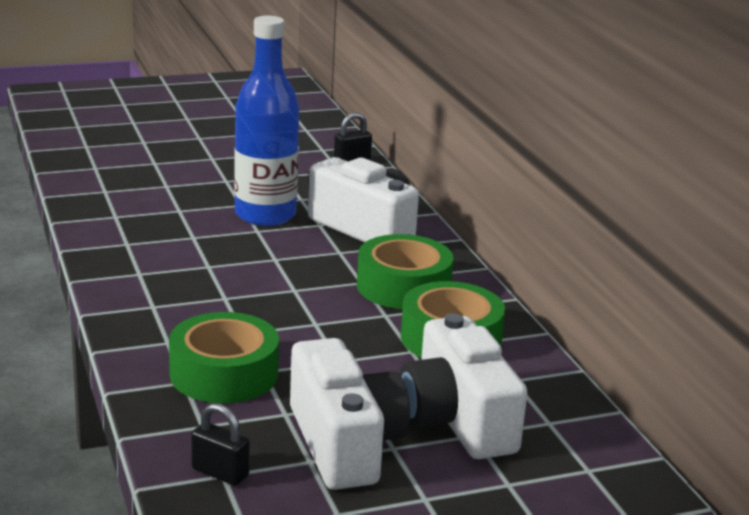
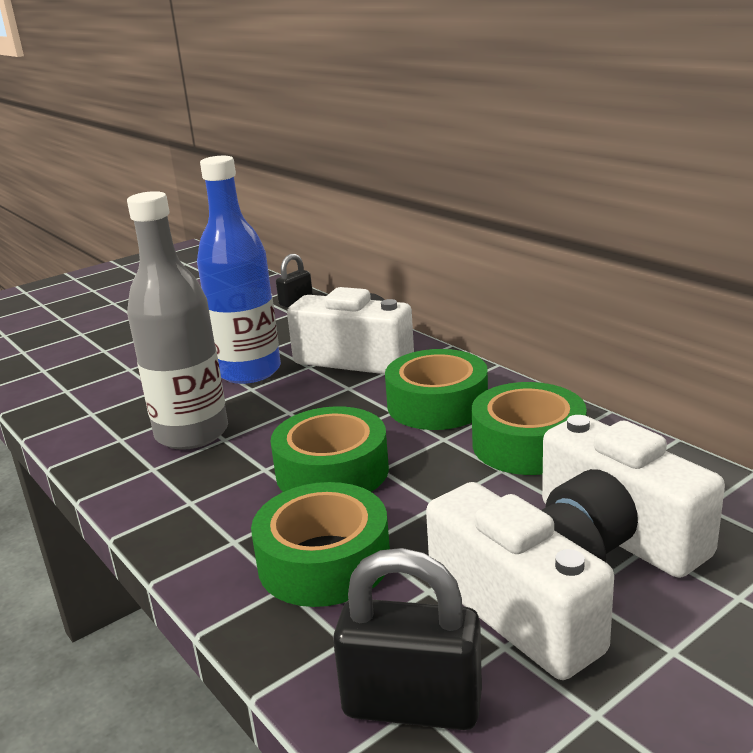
camera: 15 degrees left, 0 degrees up
black padlock [191,403,250,485] -> black padlock [333,548,482,730], size x1.75
none -> grey bottle [127,191,228,450]
none -> green tape [270,406,389,492]

